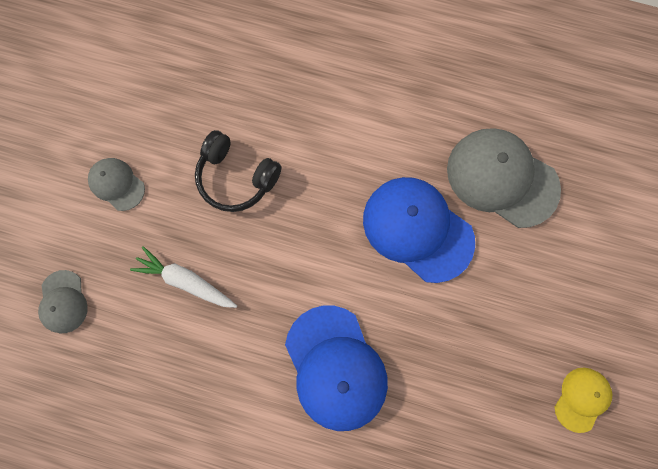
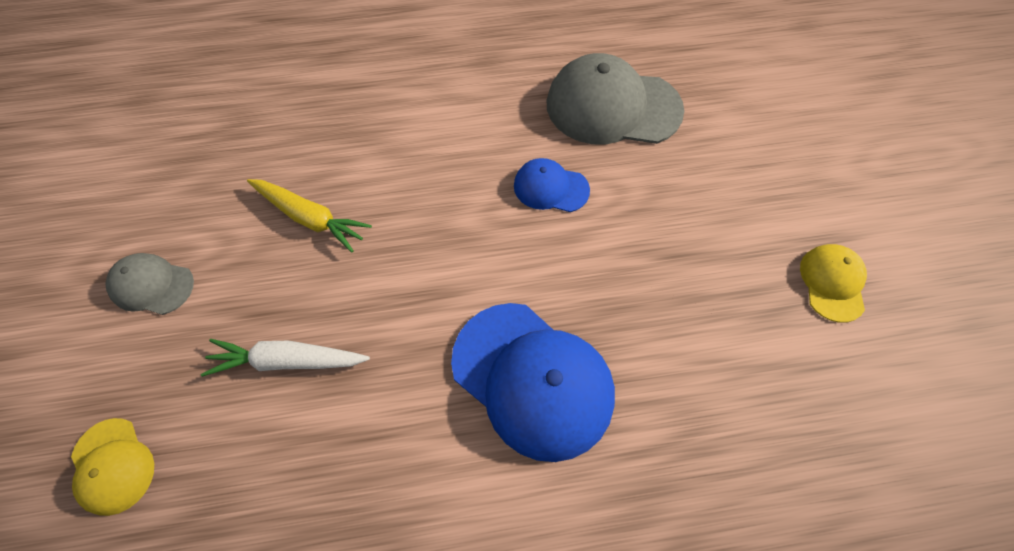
camera: 25 degrees left, 15 degrees down
grey cap [38,270,88,333] -> yellow cap [71,418,154,516]
black headphones [195,130,281,212] -> yellow carrot [247,179,372,253]
blue cap [363,177,475,283] -> blue cap [514,158,590,212], size x0.52

